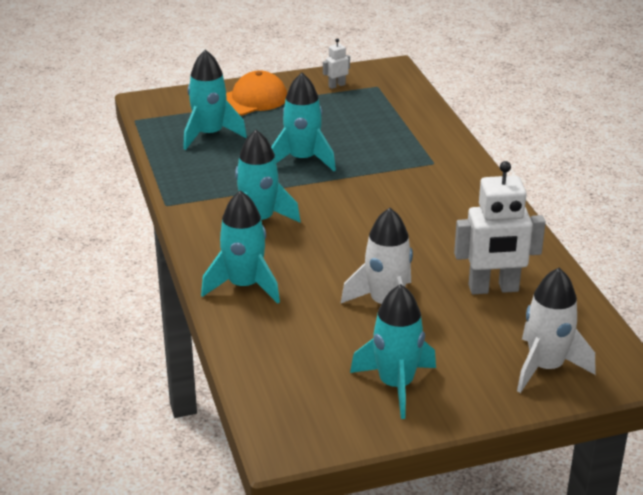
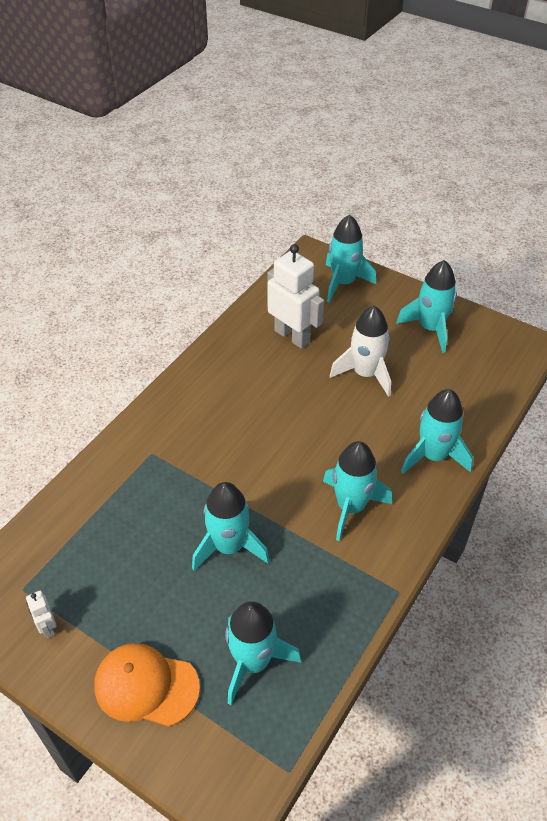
camera: 130 degrees left, 15 degrees up
white robot [323,38,350,89] -> white robot turned 45 degrees clockwise [26,591,57,638]
white rocket [517,268,595,393] -> turquoise rocket [326,215,376,302]

